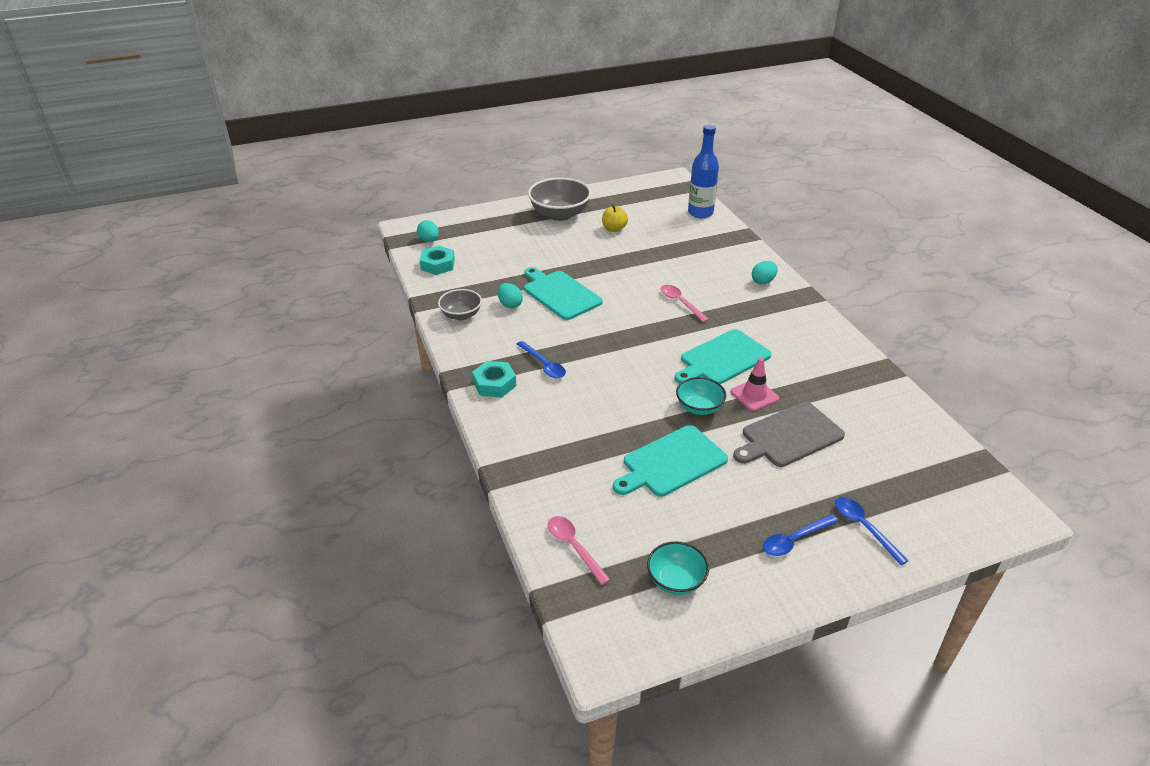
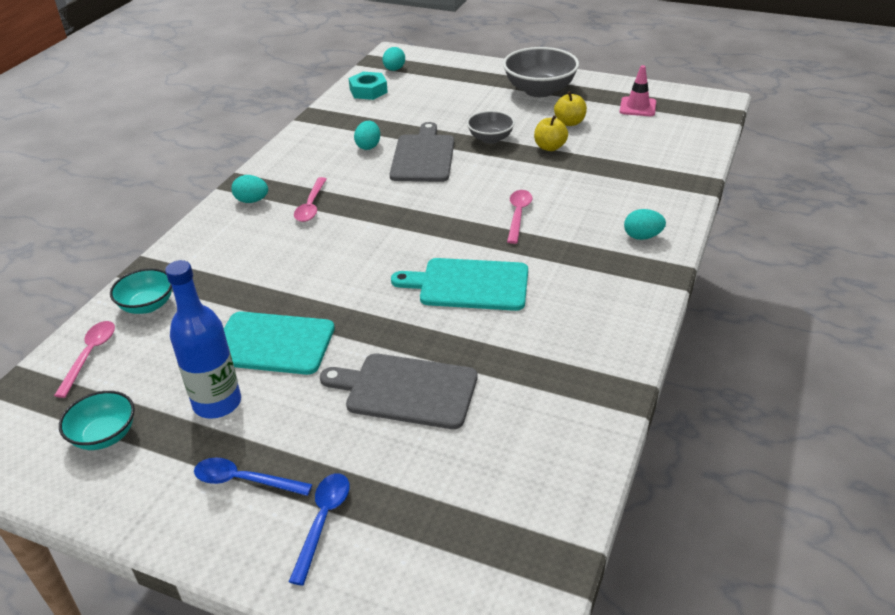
camera: 45 degrees right, 0 degrees up
grey bowl [438,289,482,320] -> grey bowl moved to [467,111,515,144]
turquoise nut [472,361,516,397] -> turquoise egg [232,175,268,203]
blue spoon [517,341,566,378] -> pink spoon [294,177,327,222]
turquoise cutting board [524,267,603,320] -> grey cutting board [390,122,454,182]
turquoise bowl [676,377,726,415] -> turquoise bowl moved to [110,268,172,314]
blue bottle [688,125,719,218] -> blue bottle moved to [165,260,241,419]
pink traffic cone [731,357,779,411] -> pink traffic cone moved to [620,65,656,116]
none -> yellow apple [534,115,568,151]

